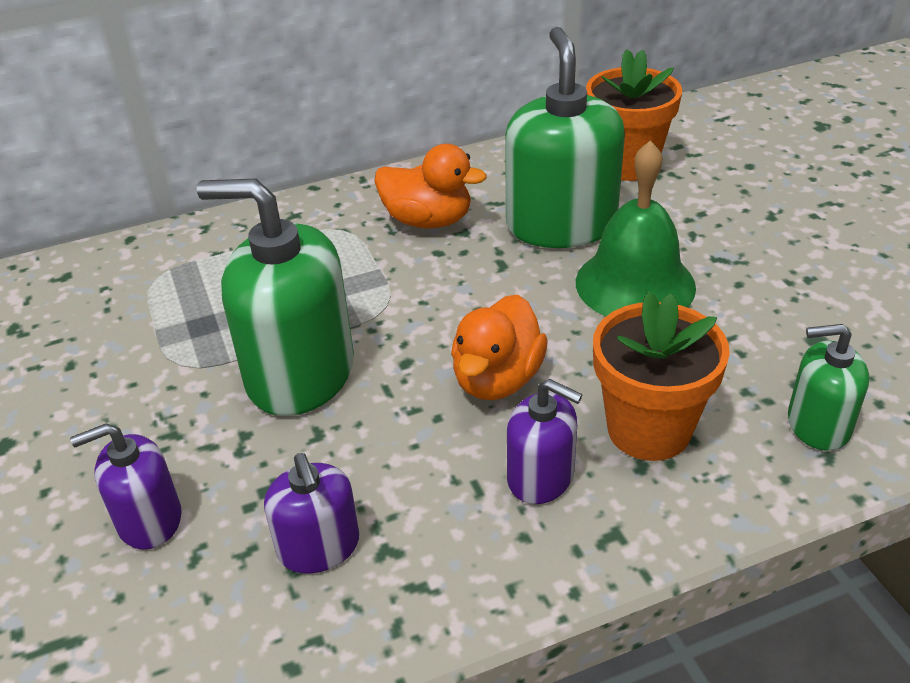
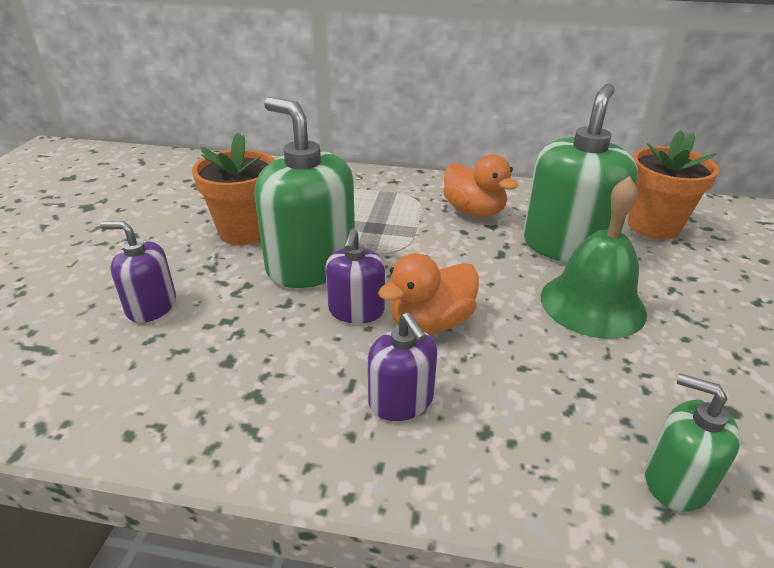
camera: 30 degrees right, 5 degrees down
purple soap dispenser [264,453,359,574] -> purple soap dispenser moved to [325,228,385,324]
orange flower pot [593,291,730,461] -> orange flower pot moved to [192,132,275,245]

